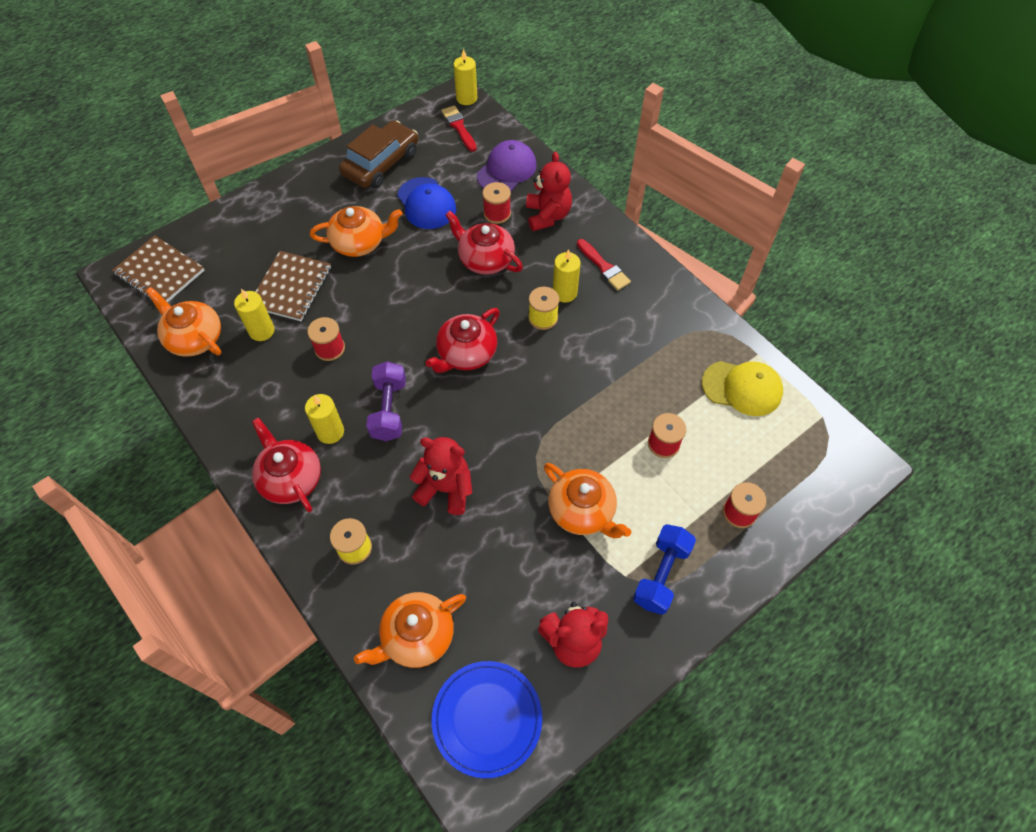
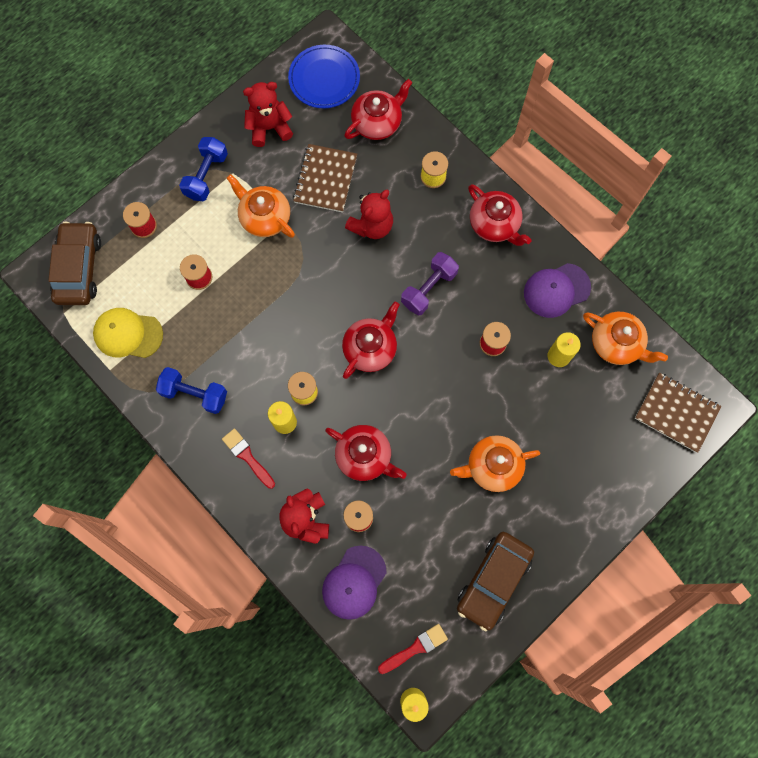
camera: 175 degrees right, 15 degrees up
brown notebook [255,251,331,321] -> brown notebook moved to [293,144,357,213]
yellow candle [305,394,344,444] -> none
orange teapot [354,592,466,668] -> red teapot [345,79,413,140]
purple dumbbell [366,361,406,441] -> purple dumbbell turned 45 degrees clockwise [401,252,459,315]
blue cap [397,177,456,229] -> none
red teddy bear [410,437,472,515] -> red teddy bear turned 60 degrees counterclockwise [345,190,393,239]
red brush [441,105,477,152] -> red brush turned 90 degrees counterclockwise [378,624,448,674]
none -> brown car [48,222,101,305]
none -> blue dumbbell [156,367,227,414]
none -> purple cap [524,263,591,318]

